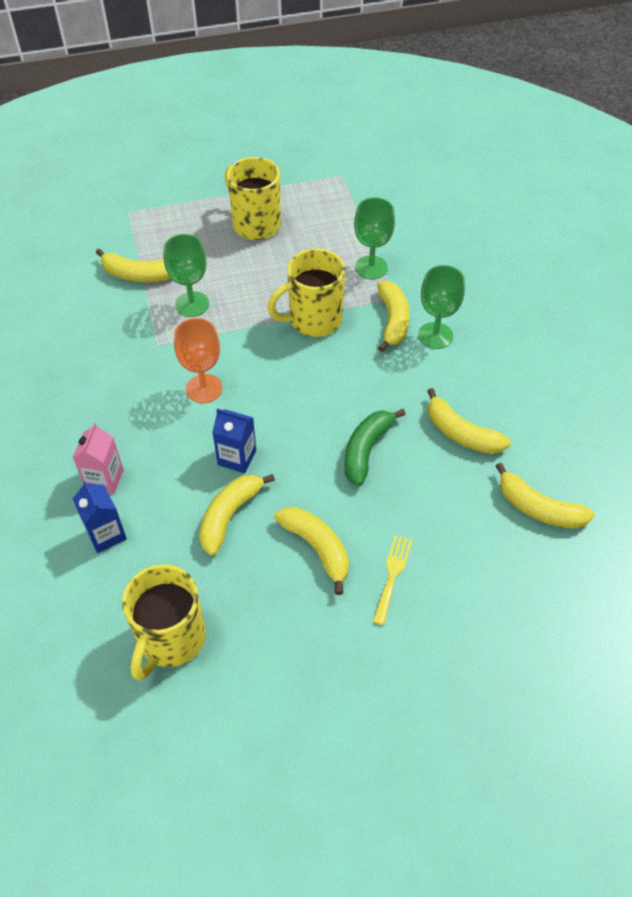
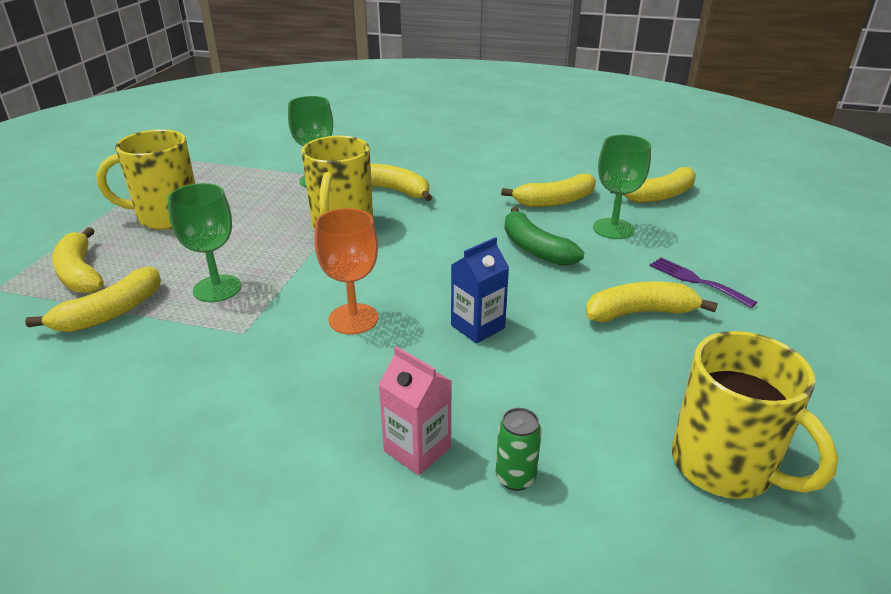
camera: 60 degrees left, 20 degrees down
blue carton [73,480,127,553] -> green can [496,408,542,491]
yellow banana [199,474,275,556] -> yellow banana moved to [52,227,104,294]
yellow fork [373,535,413,625] -> purple fork [650,258,757,308]
green goblet [418,265,465,349] -> green goblet moved to [593,135,651,239]

